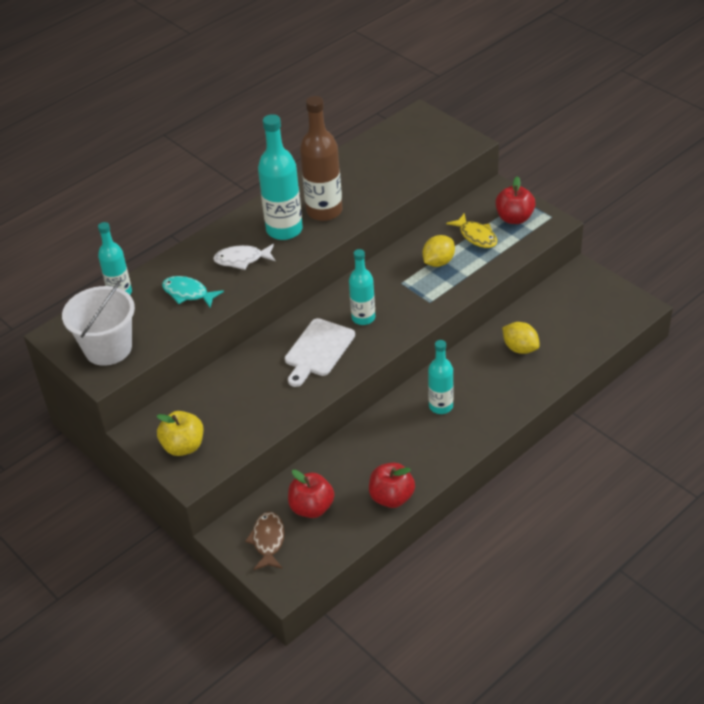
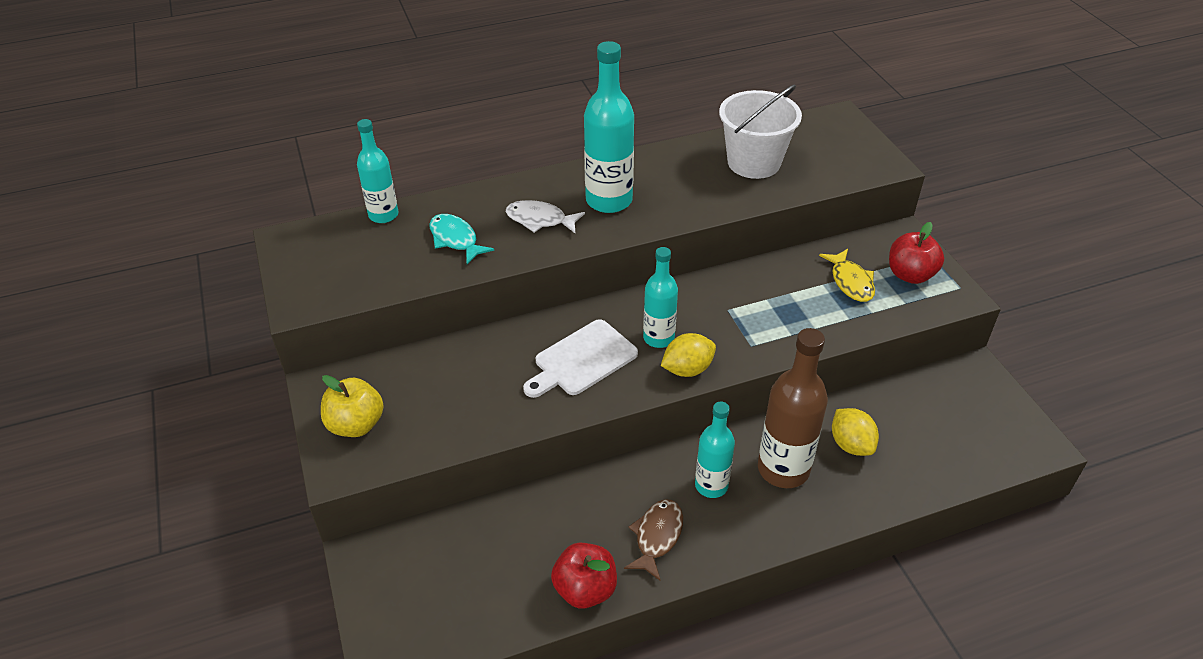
camera: 20 degrees right, 0 degrees up
white bucket [62,280,135,366] -> white bucket moved to [719,84,802,179]
brown fish [245,512,285,570] -> brown fish moved to [624,499,683,581]
red apple [288,470,334,518] -> none
brown bottle [300,96,342,221] -> brown bottle moved to [758,328,828,488]
yellow lemon [422,235,455,267] -> yellow lemon moved to [661,333,716,377]

